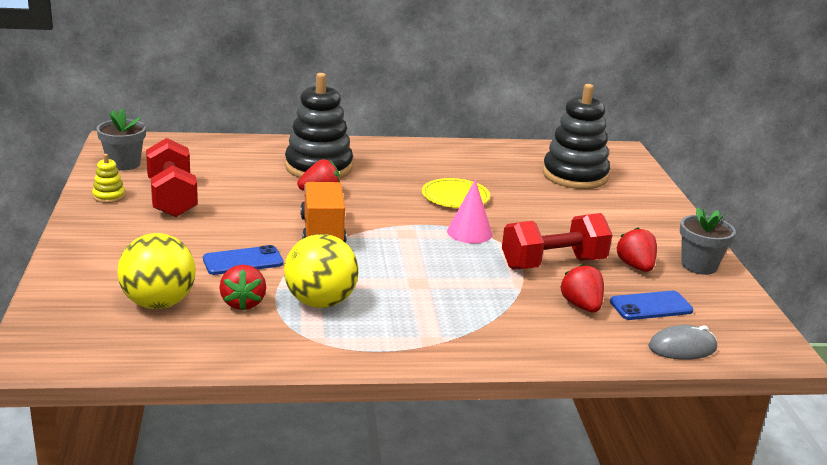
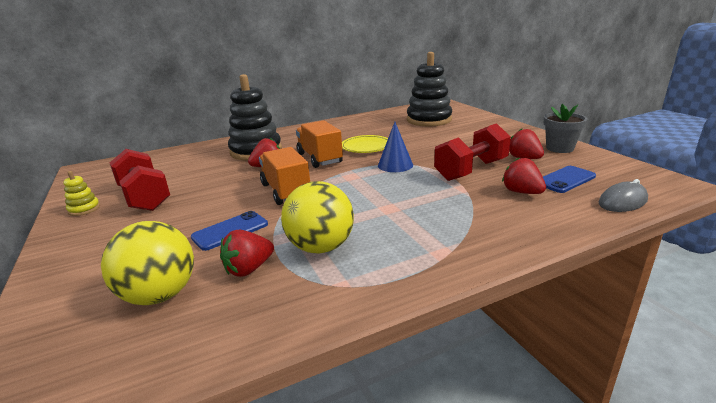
camera: 15 degrees left, 0 degrees up
grey flower pot [96,109,146,171] -> none
red strawberry [220,265,266,310] -> red strawberry turned 75 degrees clockwise [220,230,274,277]
pink cone [447,180,492,243] -> blue cone [378,122,413,172]
none -> orange truck [296,120,343,168]

